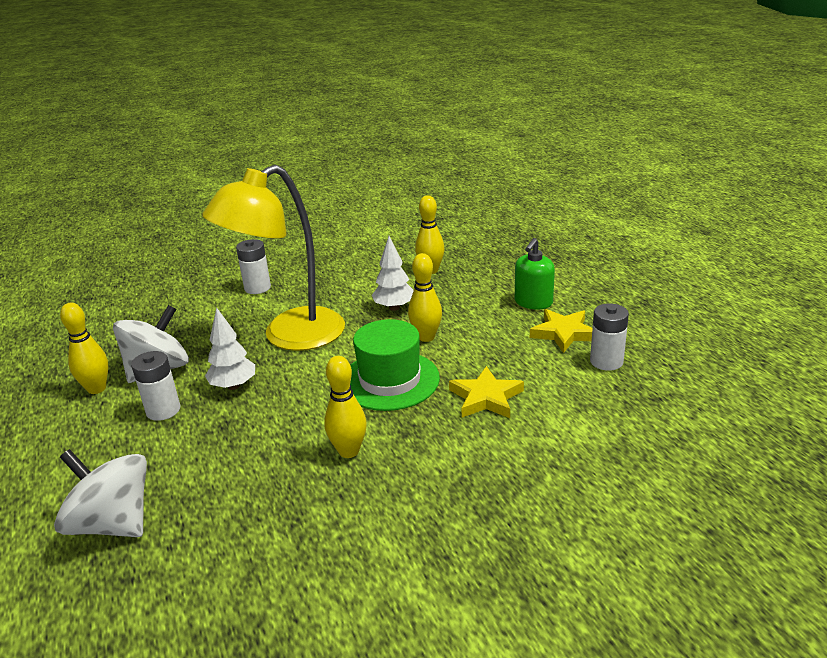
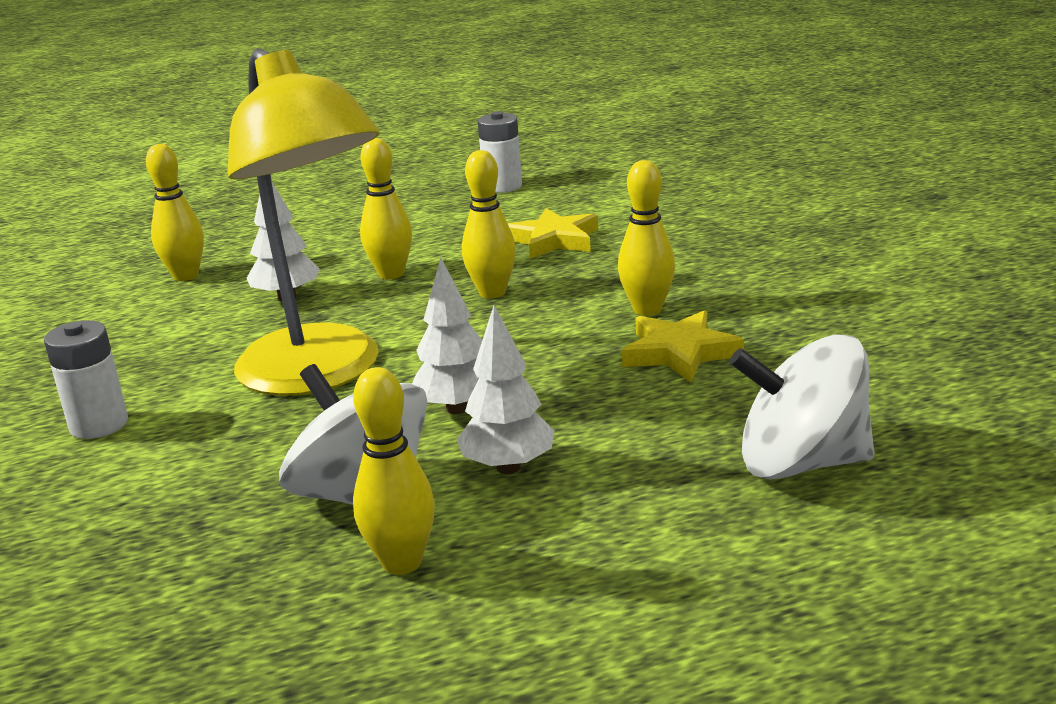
camera: 85 degrees left, 5 degrees down
white spinning top [54,449,147,537] -> white spinning top turned 60 degrees clockwise [729,335,875,480]
white battery [131,351,180,421] -> white tree [457,305,555,474]
green hat [350,319,440,411] -> yellow bowling pin [462,150,516,299]
green soap dispenser [515,238,555,310] -> none
yellow star [530,309,593,353] -> yellow star moved to [622,310,744,383]

